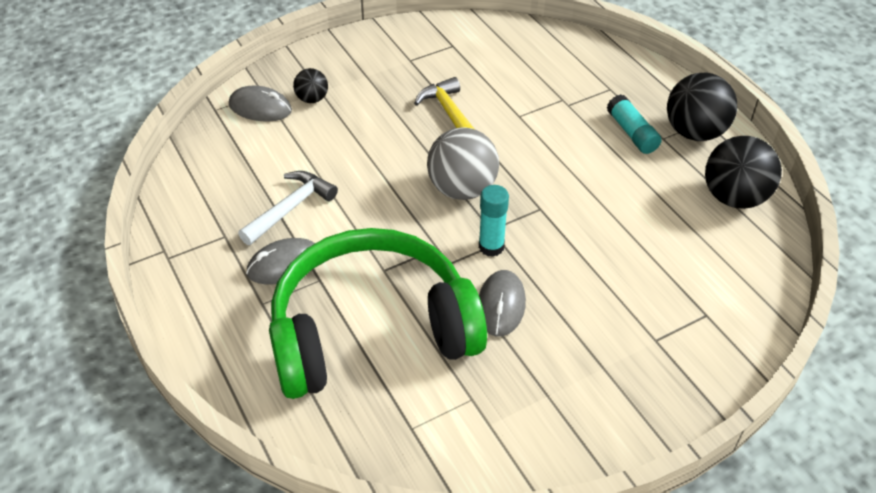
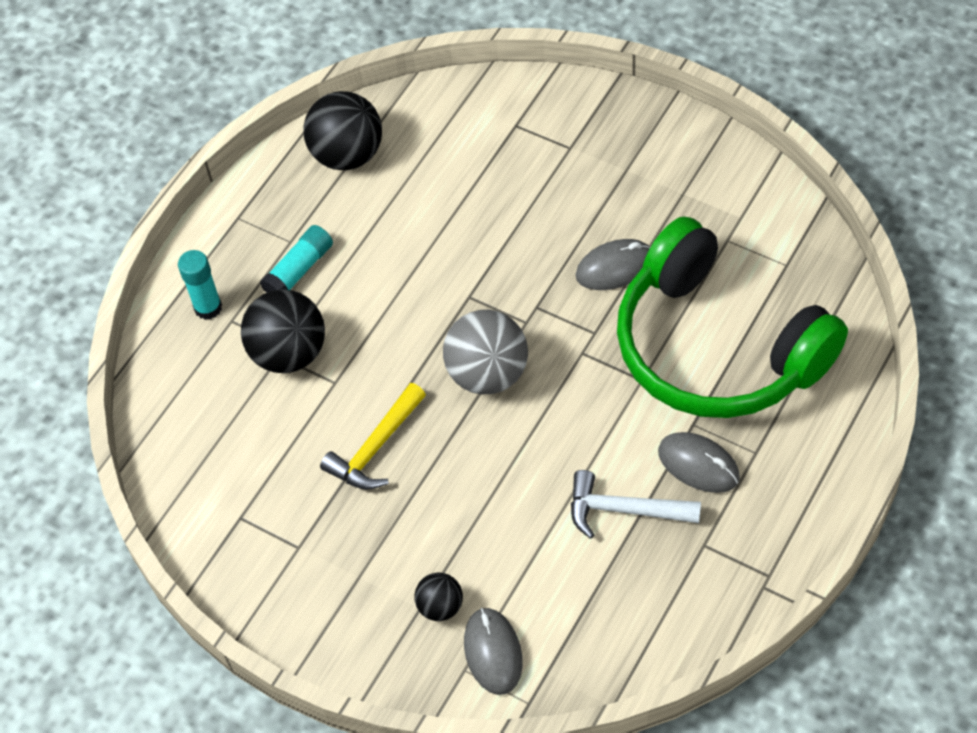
camera: 115 degrees left, 10 degrees up
turquoise glue stick [479,185,509,257] -> turquoise glue stick moved to [178,250,222,320]
black ball [667,73,737,141] -> black ball moved to [241,289,325,373]

